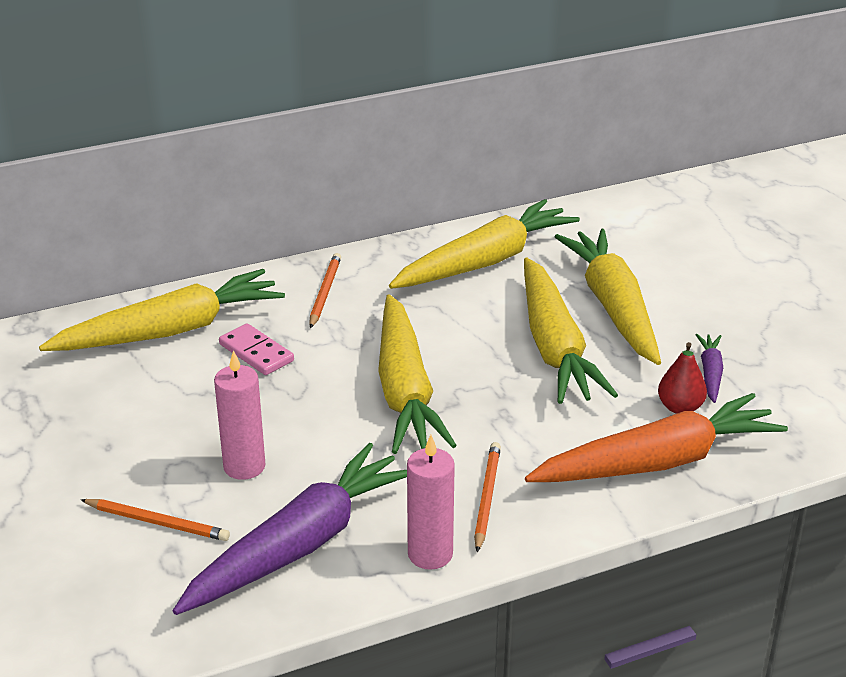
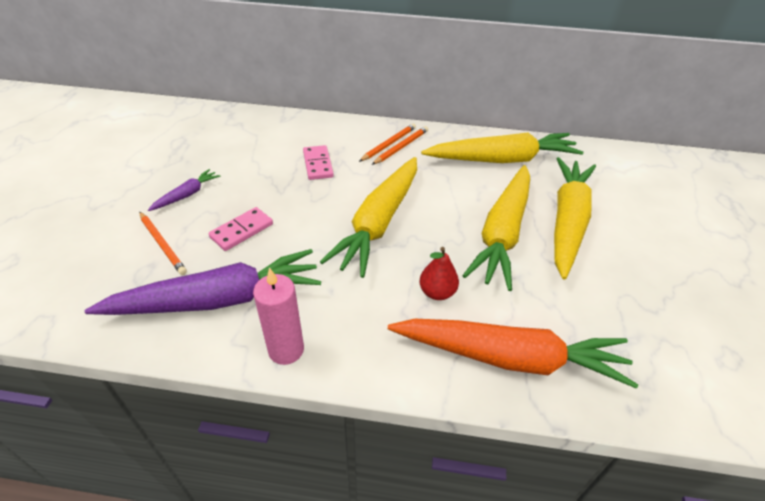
camera: 30 degrees right, 10 degrees up
yellow carrot [39,269,285,351] -> none
pink candle [214,350,265,480] -> pink domino [209,207,273,251]
orange pencil [474,442,501,552] -> orange pencil moved to [372,126,428,165]
red pear [658,342,707,414] -> red pear moved to [419,247,459,300]
purple carrot [696,334,723,403] -> purple carrot moved to [148,169,220,211]

